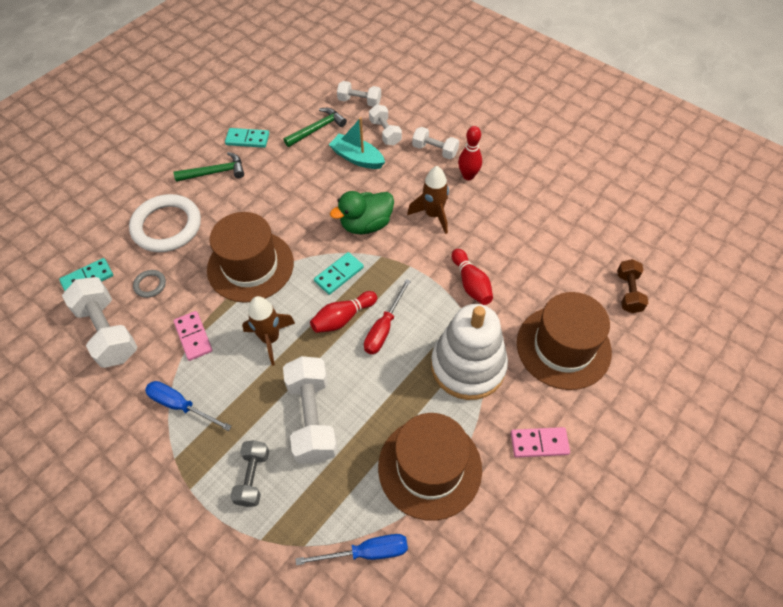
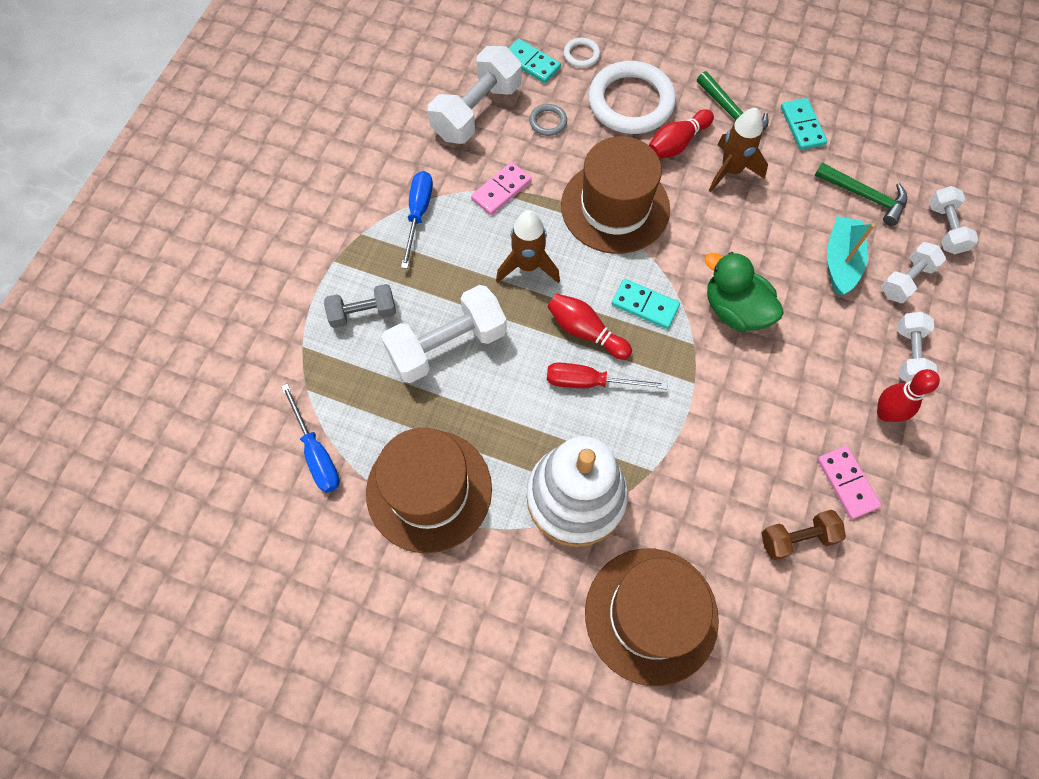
camera: 70 degrees right, 10 degrees up
brown rocket [407,166,449,234] -> brown rocket moved to [709,108,768,192]
red bowling pin [452,249,493,305] -> red bowling pin moved to [649,109,714,159]
pink domino [511,427,570,458] -> pink domino moved to [817,446,882,519]
brown dumbbell [617,259,648,313] -> brown dumbbell moved to [762,510,846,560]
none -> white ring [564,38,600,68]

